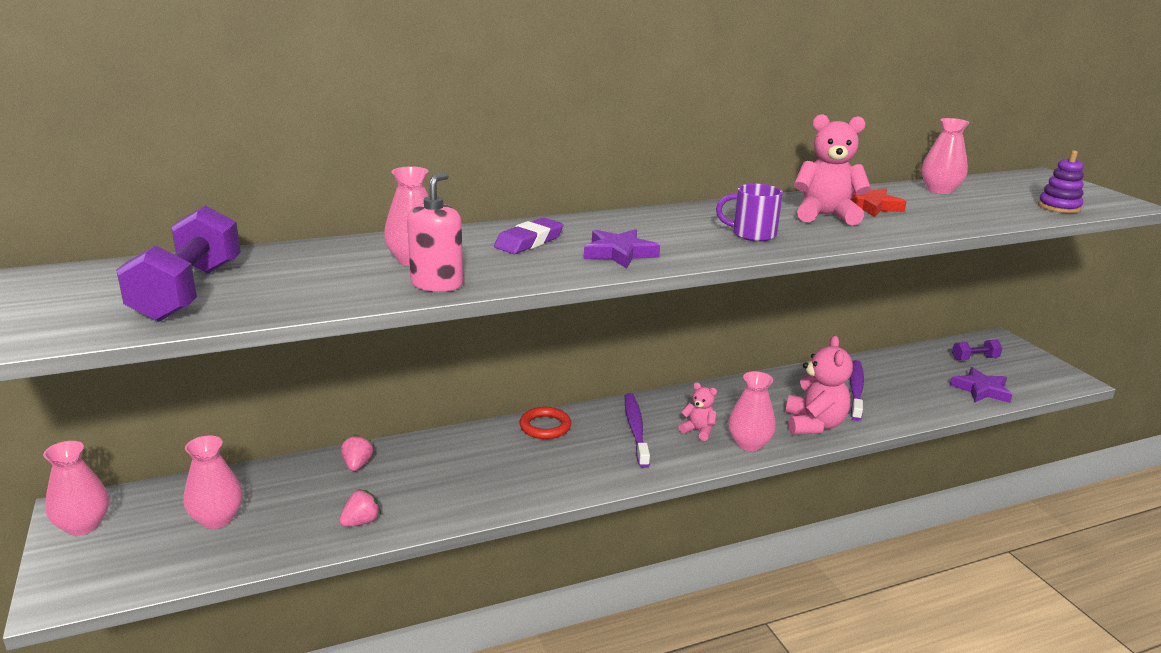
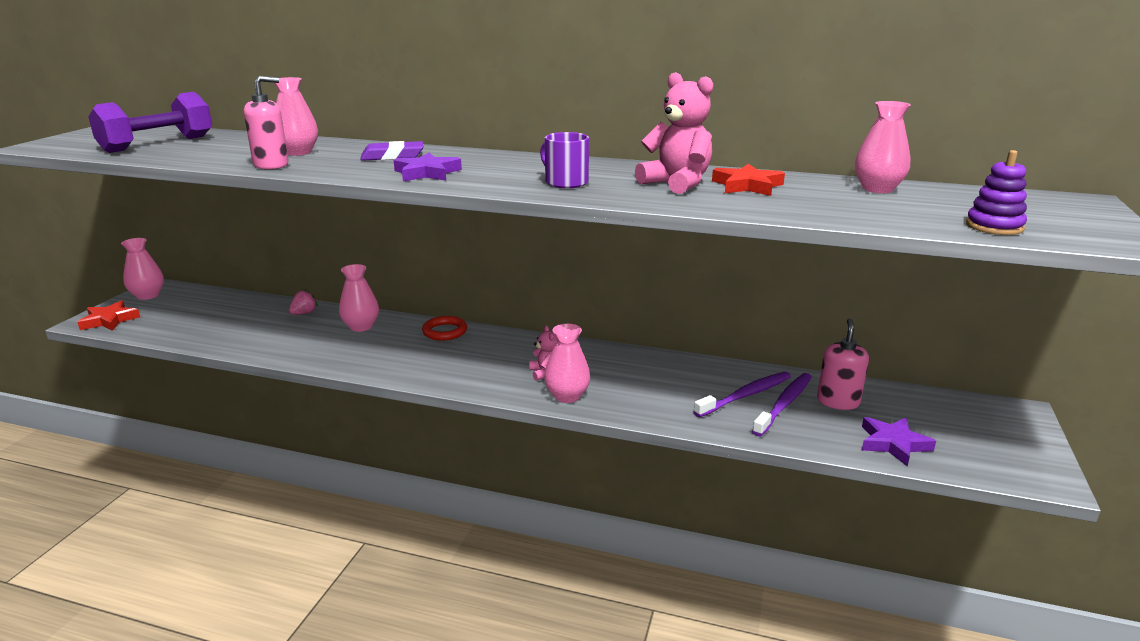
camera: 40 degrees right, 0 degrees up
pink vase [184,435,243,529] -> pink vase moved to [339,264,379,332]
pink strawberry [339,489,381,527] -> none
purple toothbrush [625,393,650,468] -> purple toothbrush moved to [752,373,812,436]
pink teddy bear [786,335,853,435] -> none
purple dumbbell [952,339,1002,361] -> none
none -> red star [78,300,140,331]
none -> pink soap dispenser [817,319,869,410]

